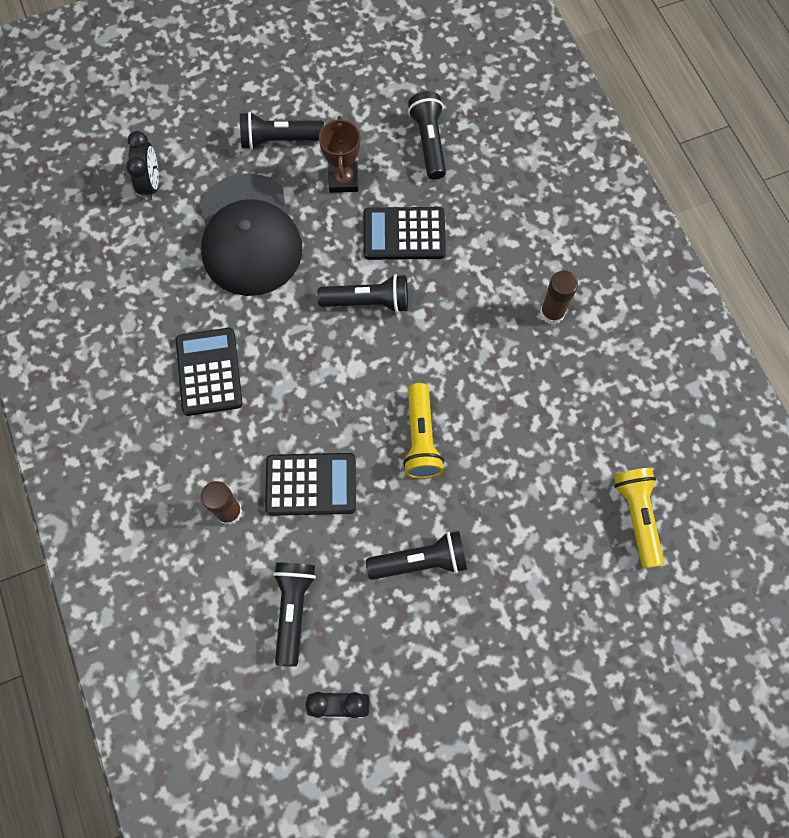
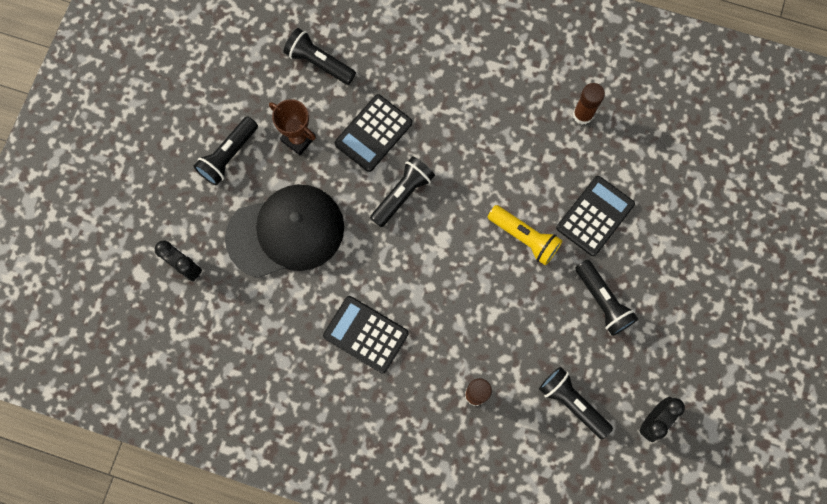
camera: 50 degrees left, 5 degrees up
black cap [200,173,303,296] -> black cap turned 45 degrees counterclockwise [225,184,344,278]
black calculator [265,453,356,516] -> black calculator moved to [556,176,635,256]
black flashlight [366,531,467,580] -> black flashlight turned 120 degrees clockwise [575,260,638,336]
brown glue stick [540,271,578,324] -> brown glue stick moved to [573,83,605,125]
yellow flashlight [614,468,664,568] -> none

